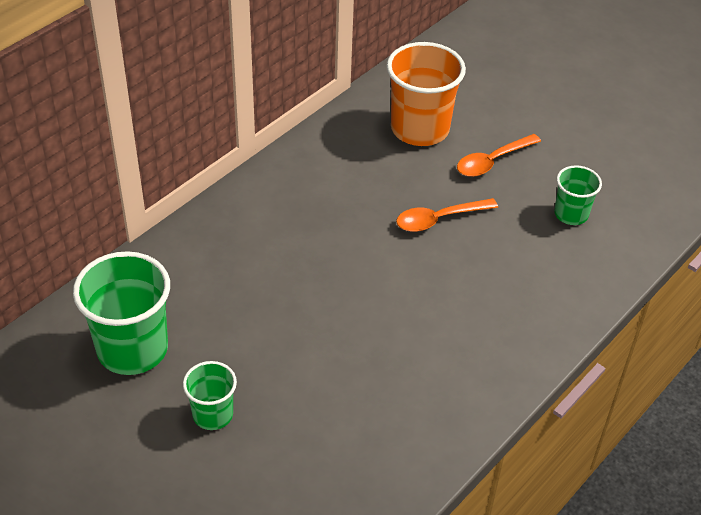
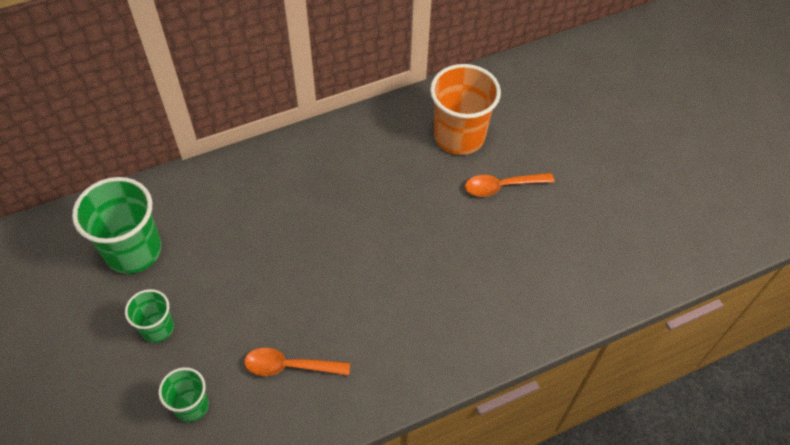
camera: 25 degrees right, 10 degrees up
orange spoon [396,198,498,232] -> orange spoon moved to [244,348,350,376]
green cup [554,165,602,225] -> green cup moved to [159,367,209,422]

